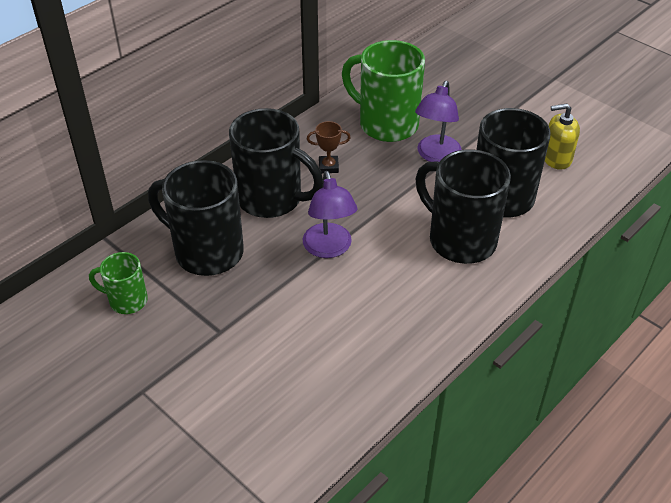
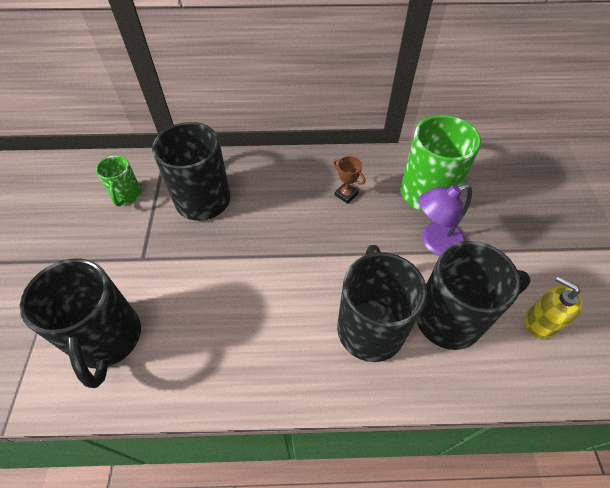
camera: 45 degrees right, 10 degrees up
green mug [89,252,148,314] -> green mug turned 150 degrees counterclockwise [96,155,141,207]
black mug [229,108,323,218] -> black mug moved to [20,258,141,388]
purple lamp [303,171,358,258] -> none

